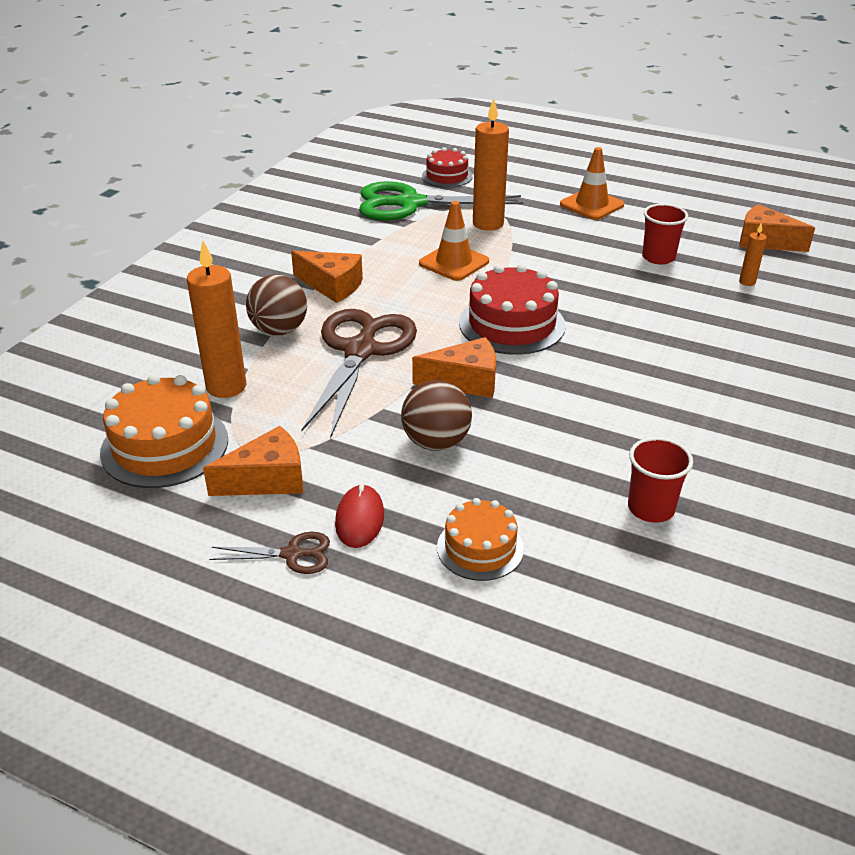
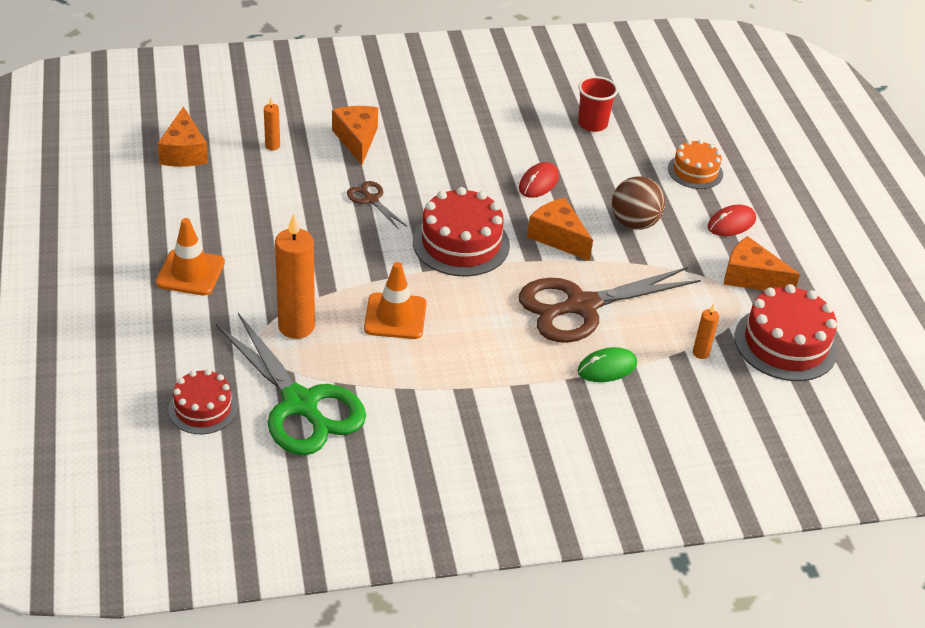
camera: 130 degrees left, 5 degrees up
orange cake [100,374,228,488] -> red cake [735,284,838,381]
orange candle [187,241,246,398] -> orange candle [693,304,719,359], size x0.47
brown scissors [209,532,330,574] -> brown scissors moved to [347,181,407,230]
brown ball [246,275,307,335] -> green mouse [577,347,637,382]
orange cheese [291,251,363,303] -> orange cheese moved to [332,106,378,165]
red cup [642,204,688,265] -> none
none -> red mouse [519,162,559,198]

